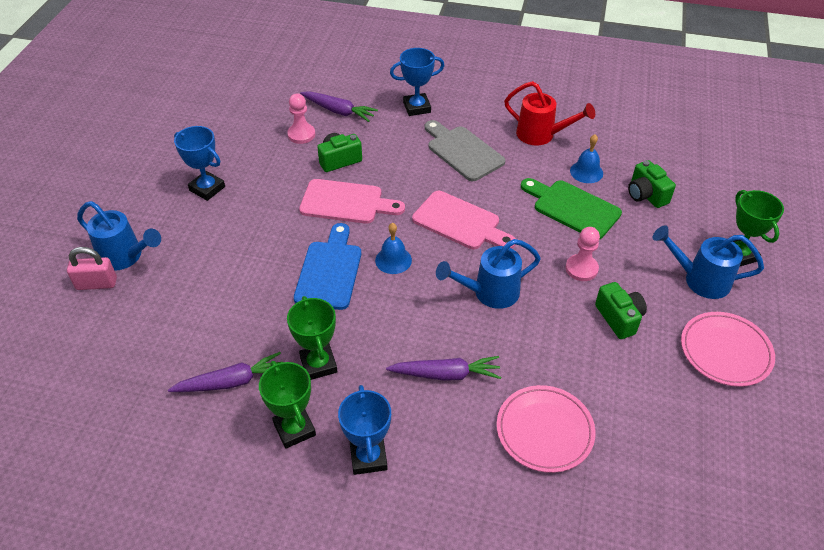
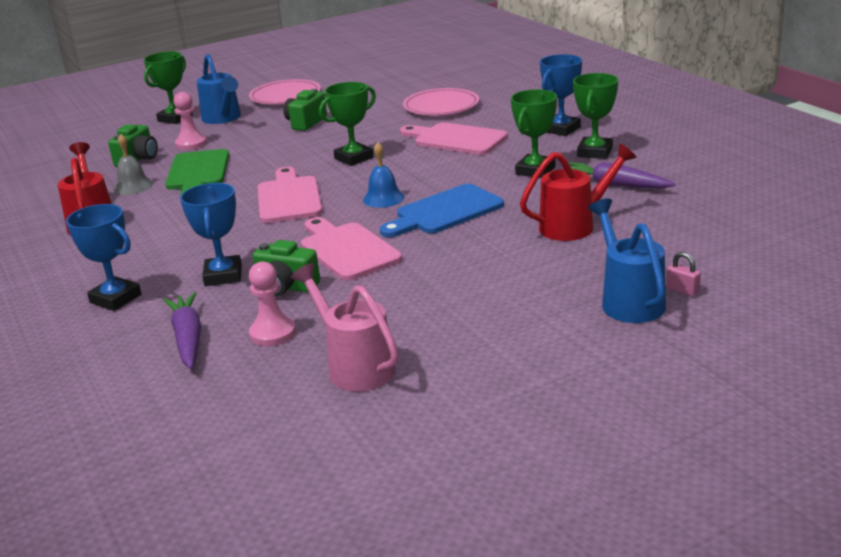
camera: 130 degrees left, 20 degrees down
pink padlock [67,247,117,290] -> pink padlock [666,252,701,296], size x0.59
blue trophy [174,126,225,201] -> blue trophy moved to [180,183,242,286]
purple carrot [386,356,501,381] -> pink cutting board [400,122,508,155]
grey cutting board [425,120,505,181] -> none
blue watering can [436,239,541,309] -> green trophy [319,82,376,166]
pink pawn [566,227,600,281] -> pink pawn moved to [173,92,207,150]
blue bell [570,134,603,183] -> grey bell [114,134,153,195]
none -> pink watering can [291,263,399,392]
none -> red watering can [520,144,637,241]

